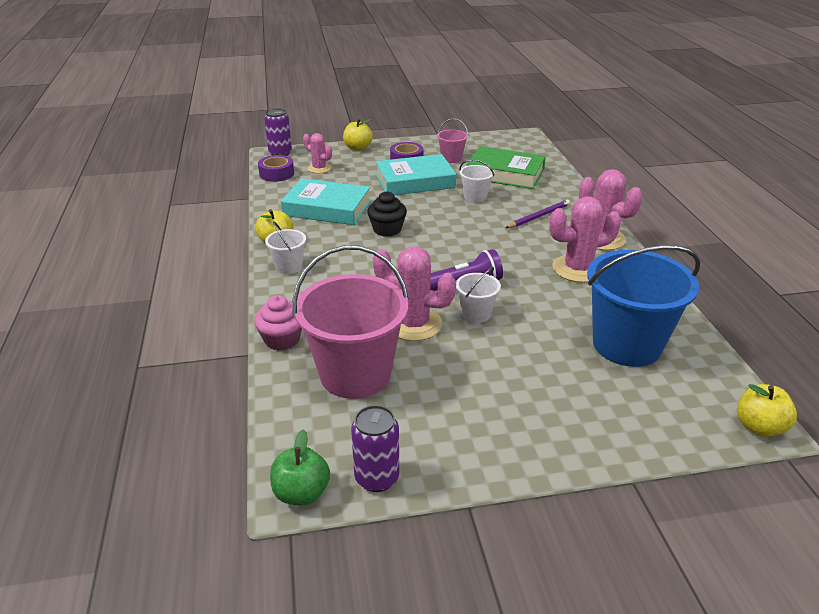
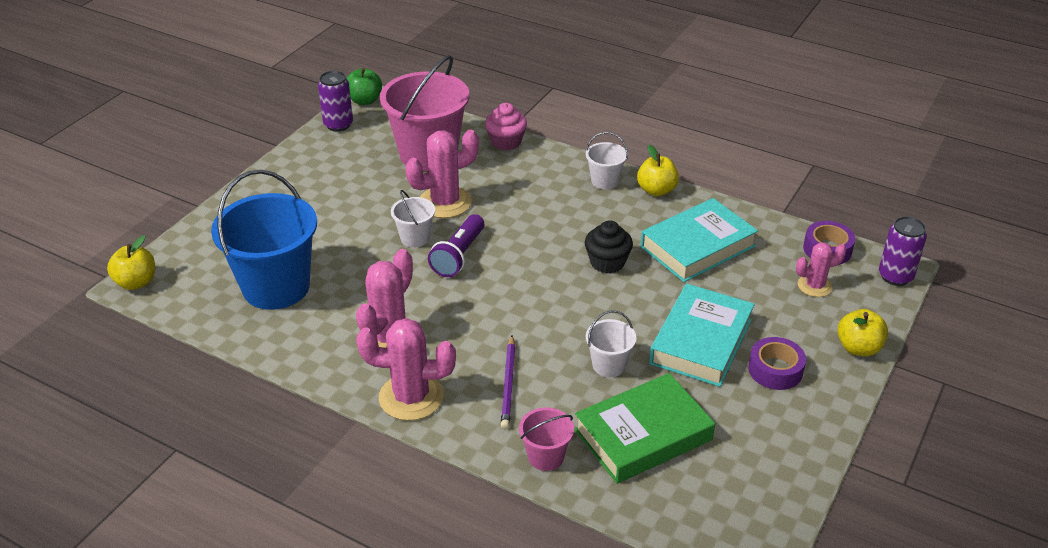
camera: 130 degrees right, 5 degrees up
pink bucket [437,119,468,163] -> pink bucket moved to [519,407,574,471]

